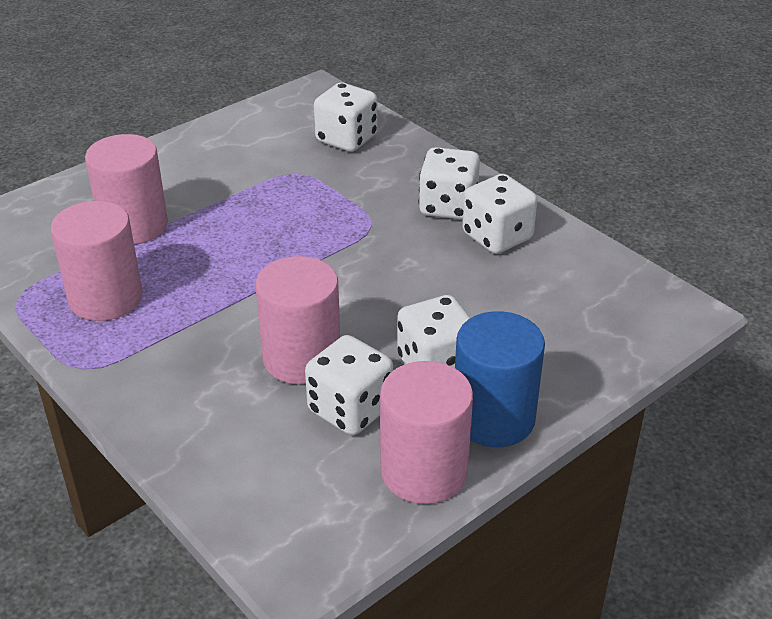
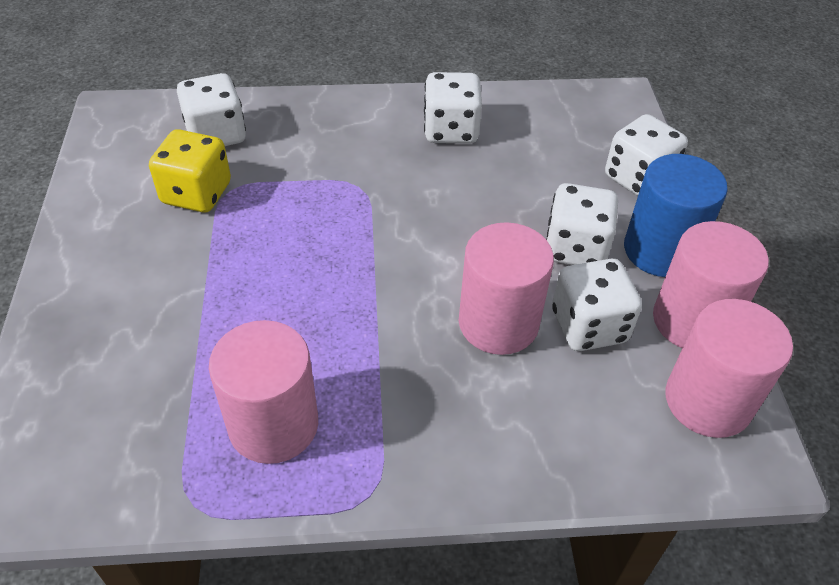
camera: 55 degrees left, 10 degrees up
pink cylinder [85,134,168,244] -> pink cylinder moved to [665,299,793,438]
white dice [419,147,480,220] -> white dice moved to [605,114,688,196]
none -> yellow dice [149,129,231,212]

